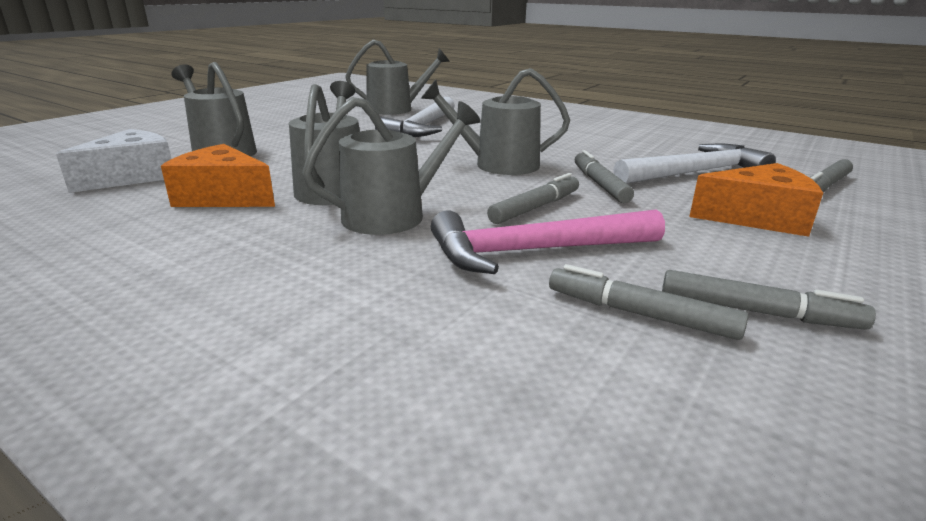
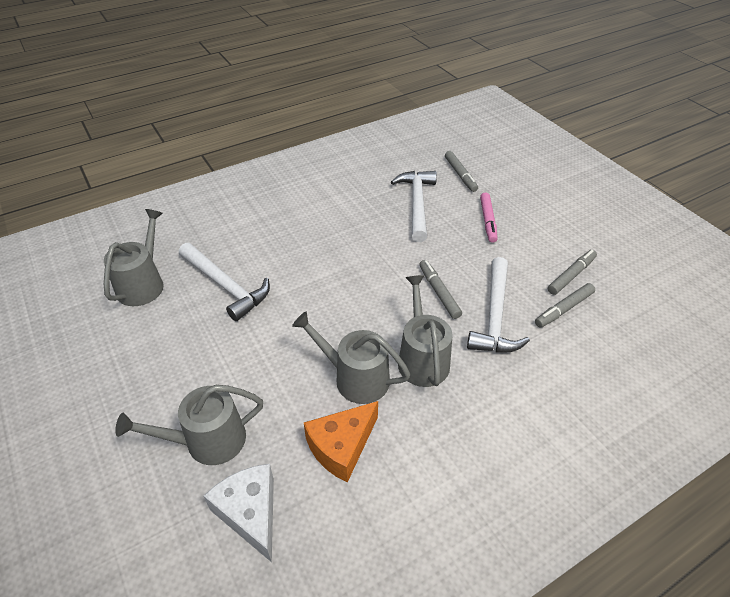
camera: 65 degrees left, 20 degrees up
grey watering can [421,68,570,175] -> none
pink hammer [431,209,665,274] -> white hammer [467,257,530,352]
grey marker [575,150,634,203] -> none
orange cheese [689,163,823,237] -> pink marker [480,192,498,243]

